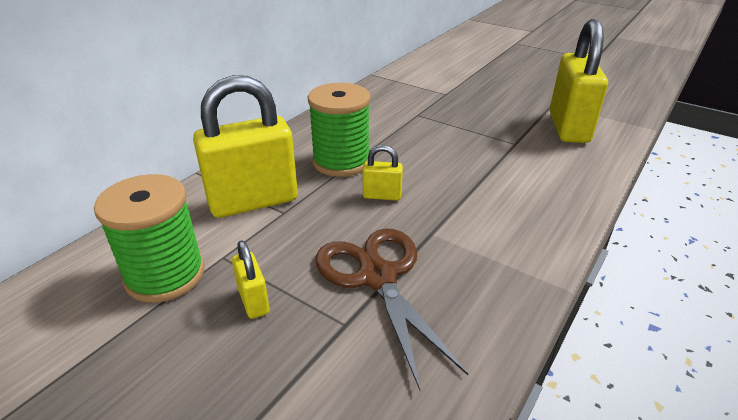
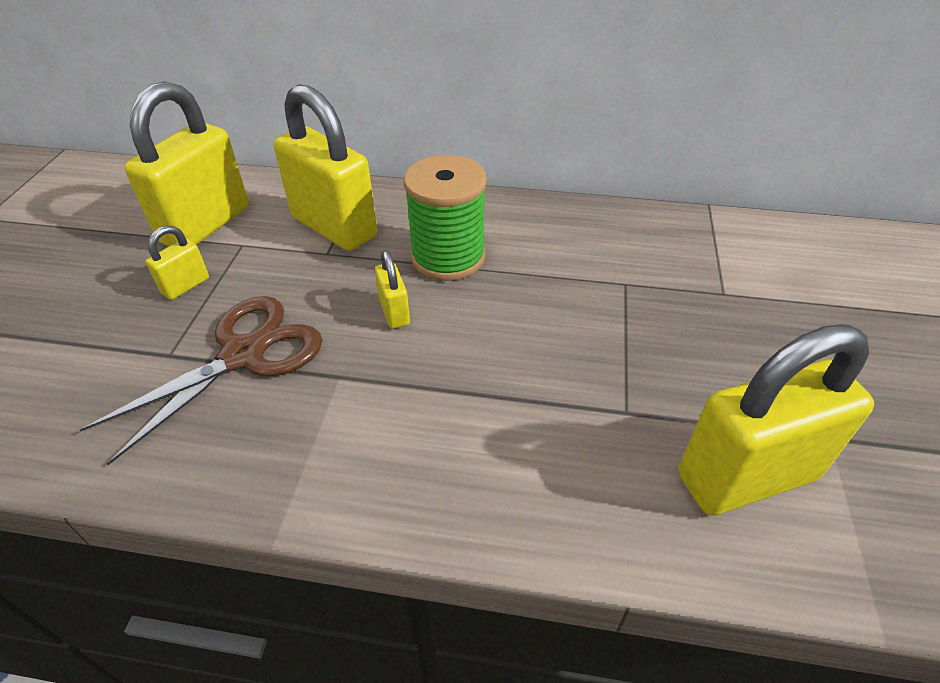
camera: 65 degrees right, 10 degrees up
green spool [94,174,205,303] -> yellow padlock [125,81,249,246]

